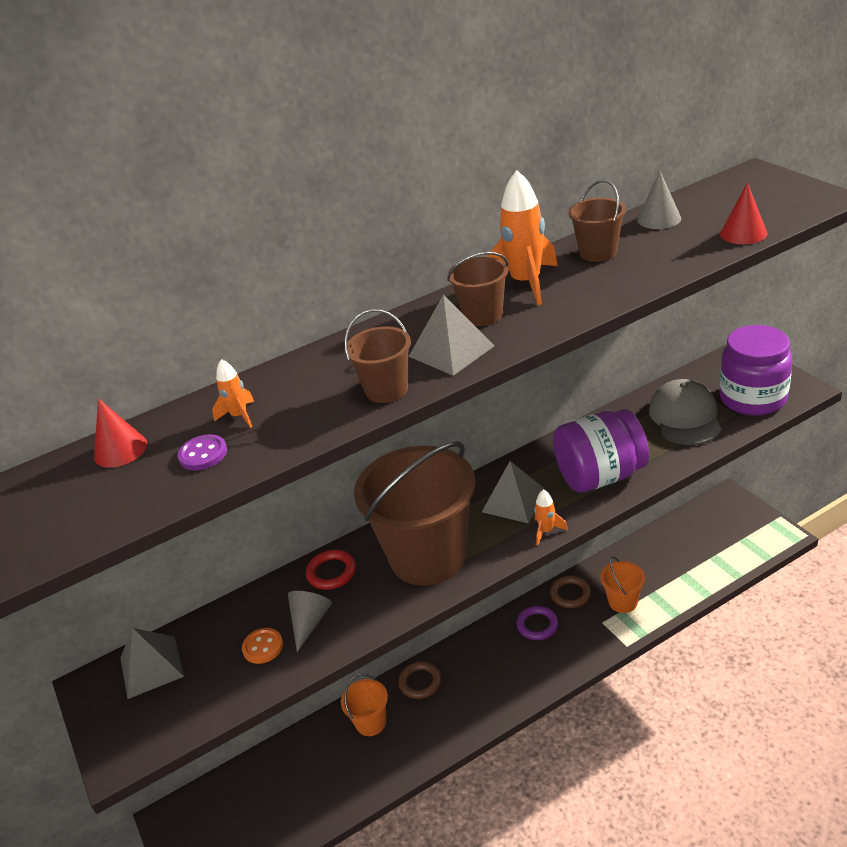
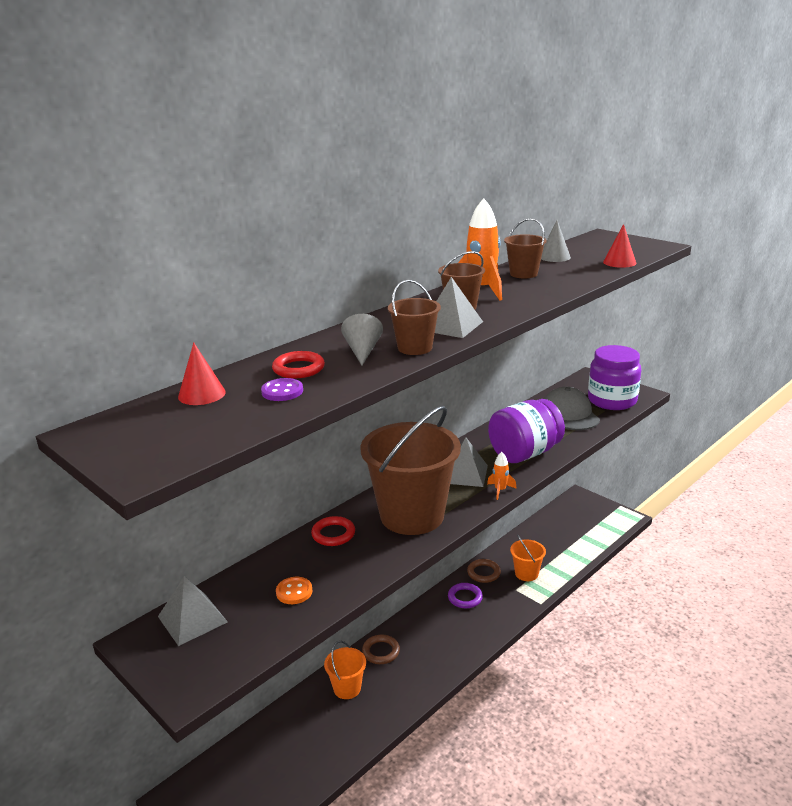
camera: 20 degrees left, 10 degrees down
orange rocket [212,359,254,428] -> red ring [272,351,325,379]
grey cone [288,591,332,652] -> grey cone moved to [341,314,383,366]

